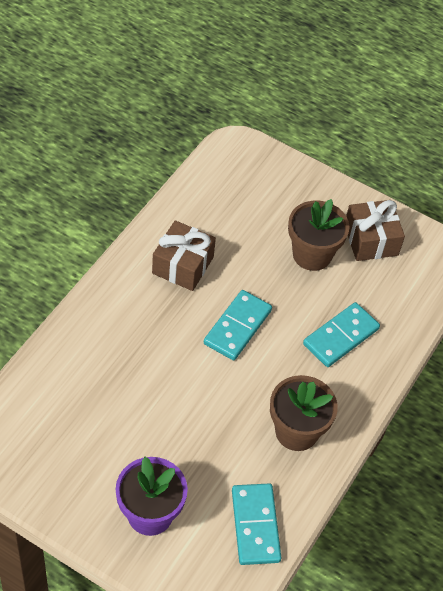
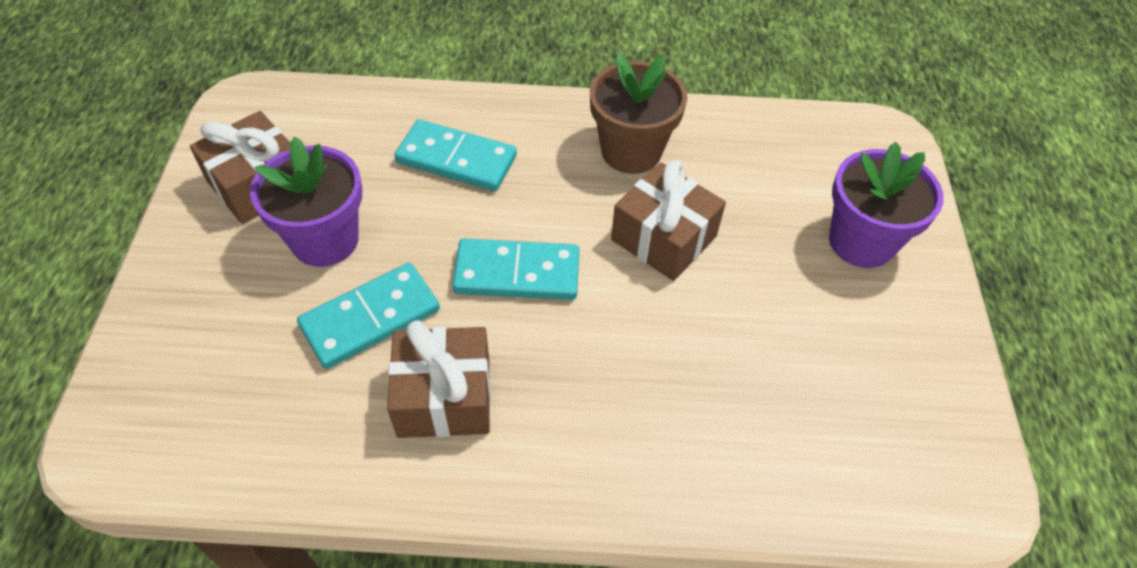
camera: 115 degrees left, 0 degrees up
turquoise domino [232,483,281,565] -> turquoise domino moved to [297,263,440,369]
brown flower pot [288,199,349,271] -> purple flower pot [250,136,362,267]
none -> brown gift [611,160,726,281]

